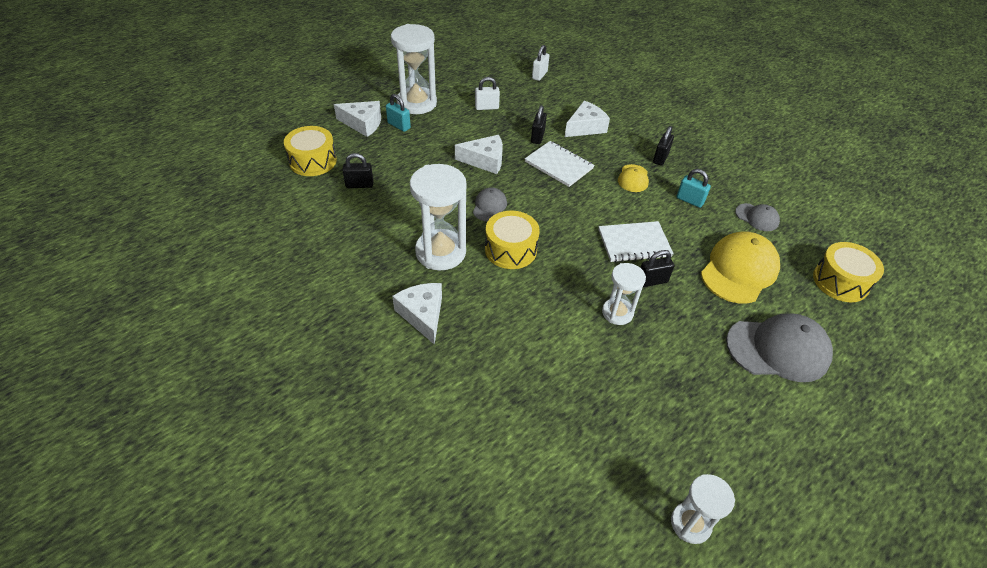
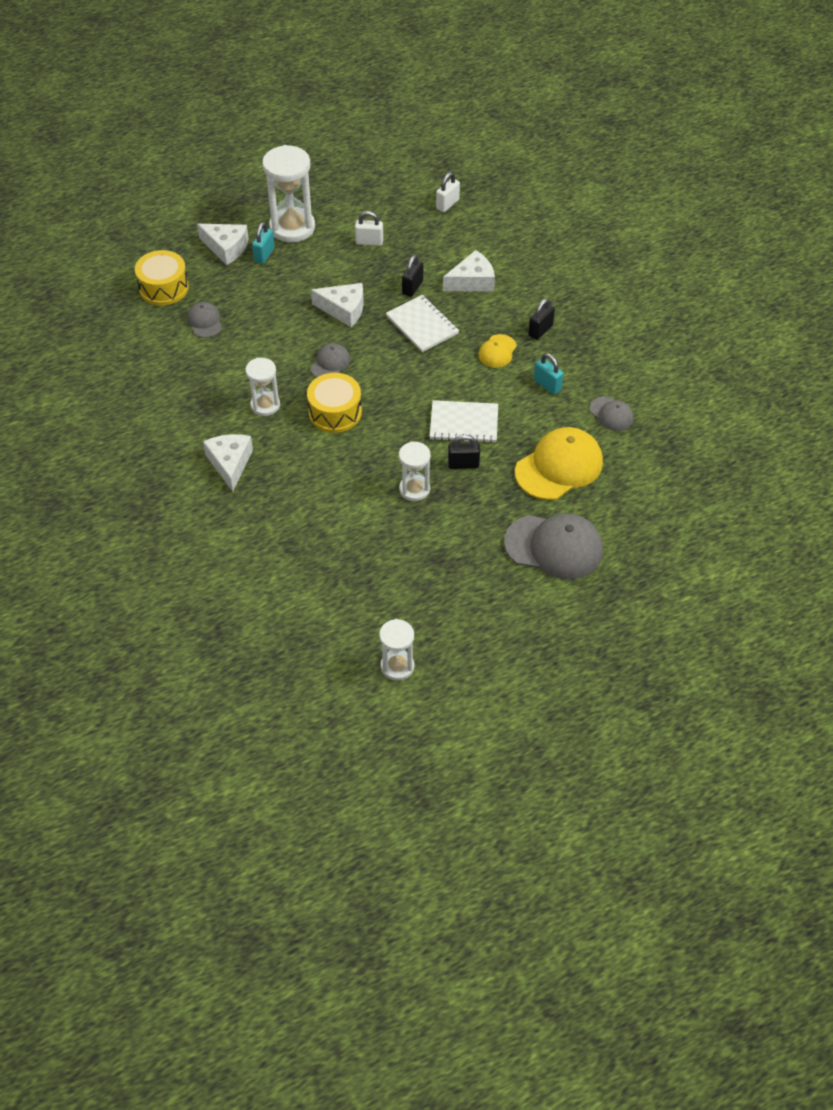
camera: 15 degrees right, 5 degrees up
black padlock [343,153,373,188] -> grey cap [187,302,222,338]
turquoise padlock [386,94,411,132] -> turquoise padlock turned 60 degrees clockwise [252,222,275,264]
white hourglass [410,164,466,270] -> white hourglass [245,358,280,416], size x0.58
yellow drum [813,242,884,302] -> none

